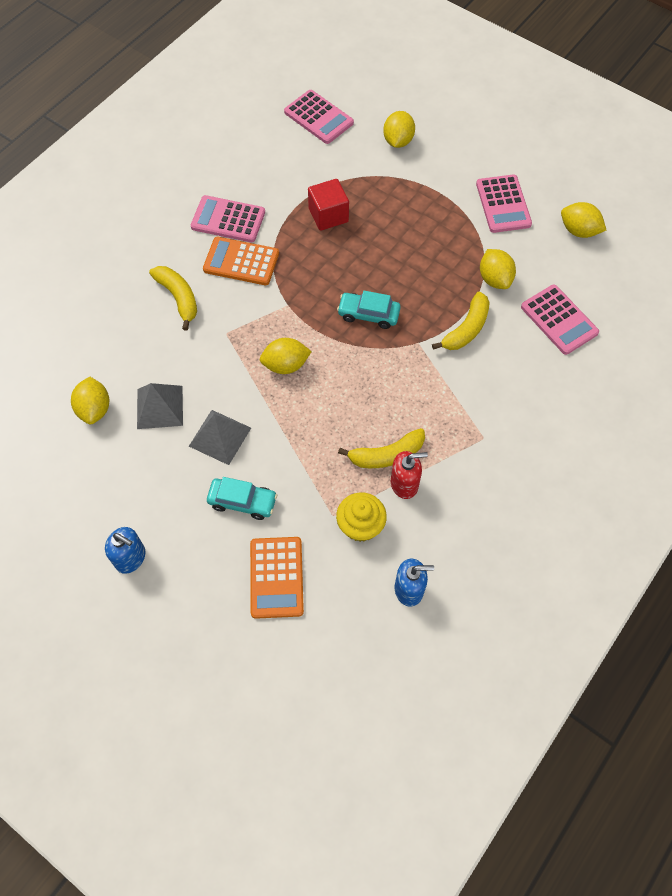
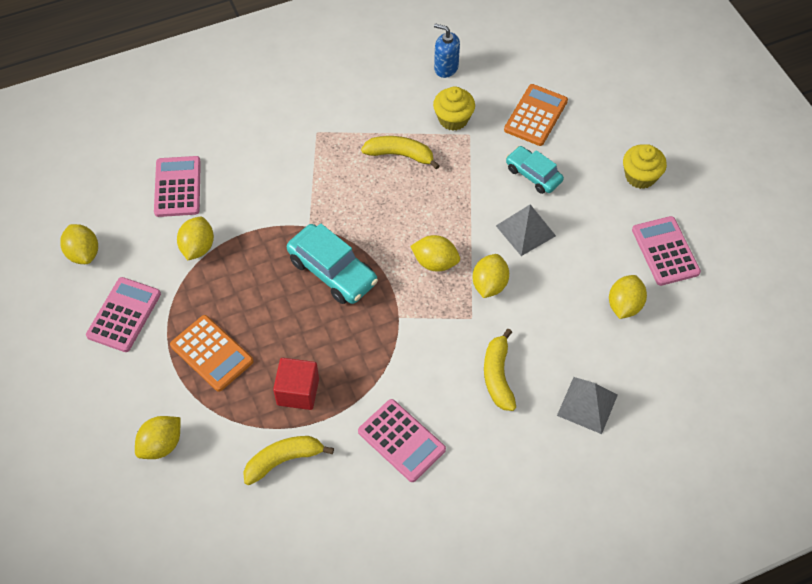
camera: 150 degrees left, 5 degrees down
blue soap dispenser [105,527,145,574] -> yellow cupcake [623,144,667,189]
grey pyramid [137,383,183,429] -> grey pyramid moved to [557,377,618,434]
orange calculator [203,237,279,285] -> orange calculator moved to [170,315,254,392]
pink calculator [284,90,354,144] -> pink calculator moved to [632,216,701,286]
turquoise car [337,291,401,329] -> turquoise car [287,223,378,304], size x1.55
red soap dispenser [391,451,428,499] -> none
yellow banana [432,291,490,350] -> yellow banana moved to [243,436,334,485]
none -> yellow lemon [472,254,509,298]

